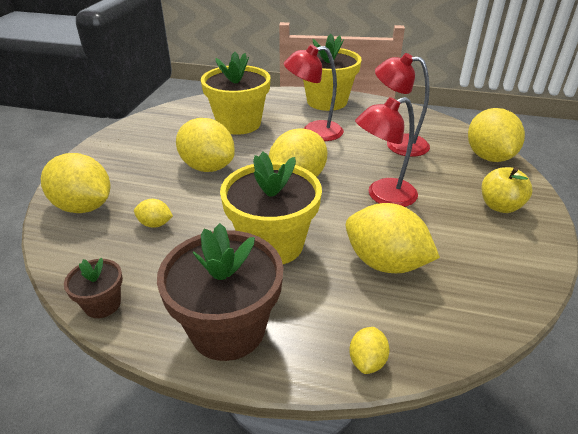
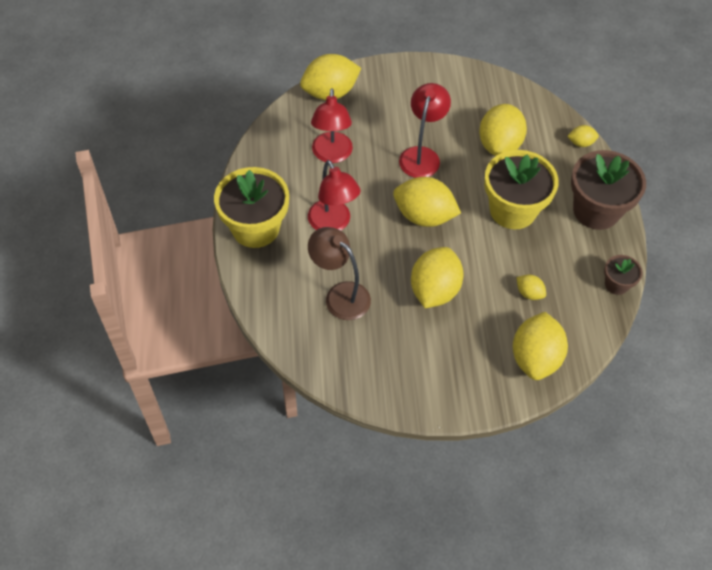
camera: 110 degrees left, 20 degrees up
yellow lemon [134,199,173,228] -> yellow lemon turned 45 degrees counterclockwise [516,275,546,300]
yellow flower pot [201,52,271,135] -> brown lamp [308,227,371,320]
red lamp [355,97,418,207] -> red lamp turned 120 degrees counterclockwise [399,83,451,178]
yellow apple [482,167,532,213] -> none

